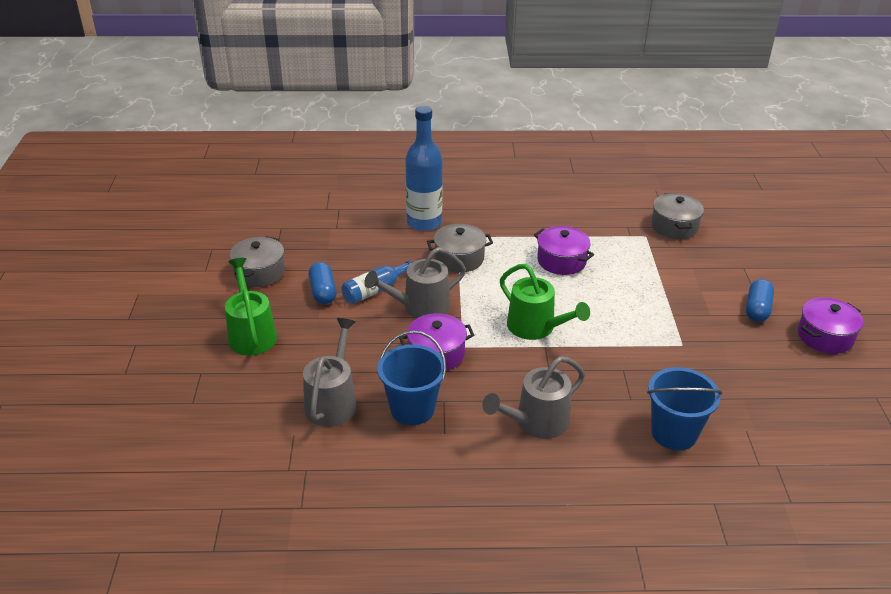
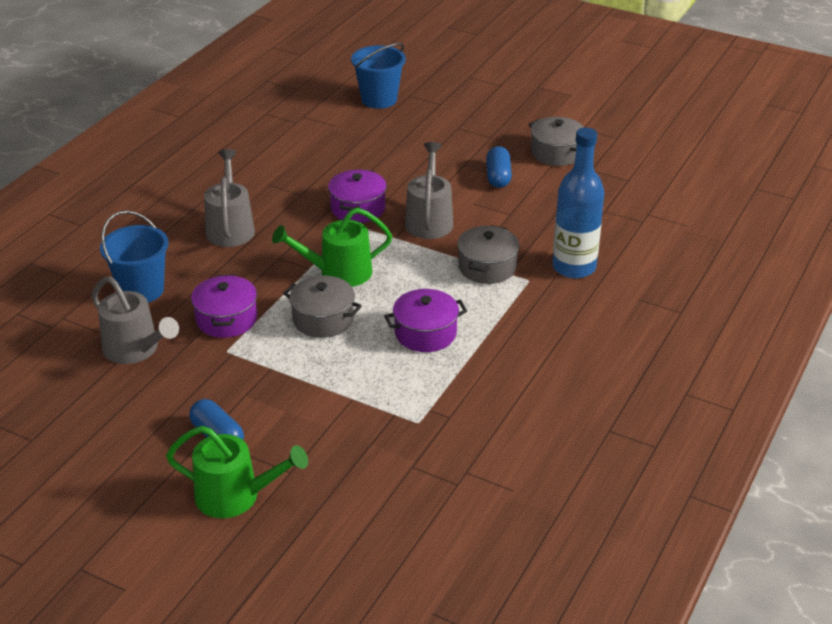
camera: 120 degrees right, 0 degrees up
green watering can [225,258,277,355] -> green watering can moved to [166,426,308,518]
grey watering can [303,318,356,427] -> grey watering can moved to [91,276,179,364]
blue capsule [309,262,337,304] -> blue capsule turned 75 degrees clockwise [486,146,512,188]
blue bottle [341,260,413,304] -> none
blue bucket [377,331,446,425] -> blue bucket moved to [351,43,406,109]
grey pot [651,193,704,239] -> grey pot moved to [283,276,362,338]
purple pot [798,297,863,354] -> purple pot moved to [191,274,257,338]

